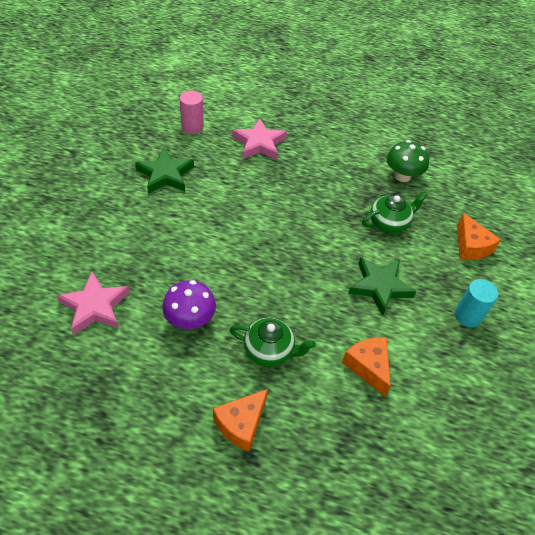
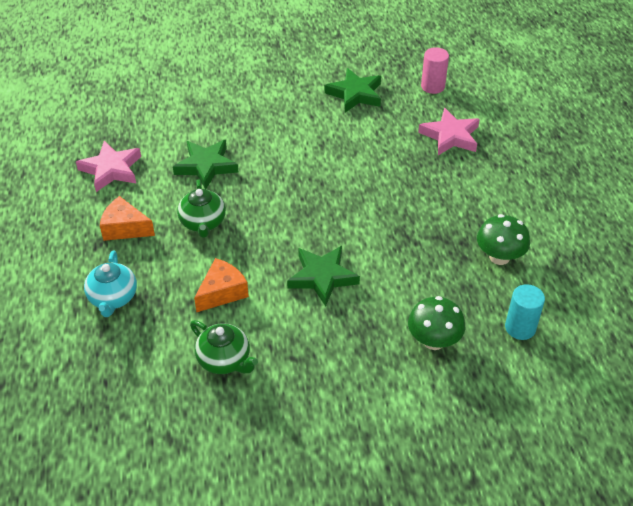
camera: 70 degrees right, 5 degrees down
pink star [57,272,130,335] -> pink star moved to [76,141,141,192]
purple mushroom [162,280,216,329] -> green star [173,140,238,189]
green teapot [362,192,428,234] -> green teapot moved to [190,320,258,374]
turquoise cylinder [455,279,498,327] -> turquoise cylinder moved to [505,284,545,340]
orange cheese [457,213,501,260] -> green mushroom [408,296,465,350]
none -> turquoise teapot [84,250,137,317]

